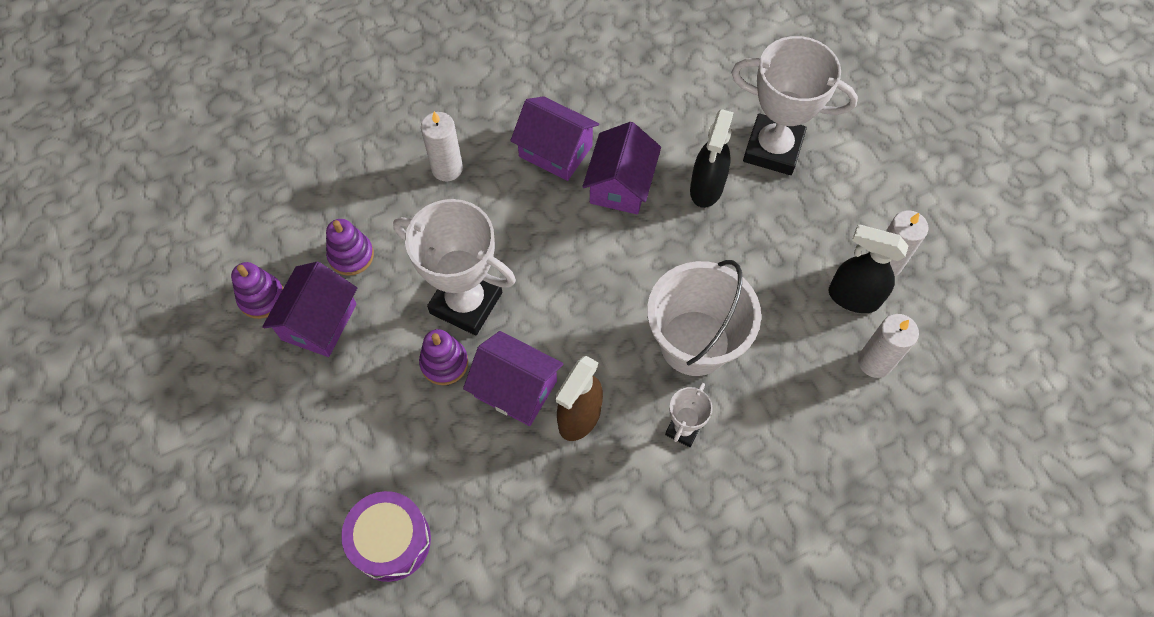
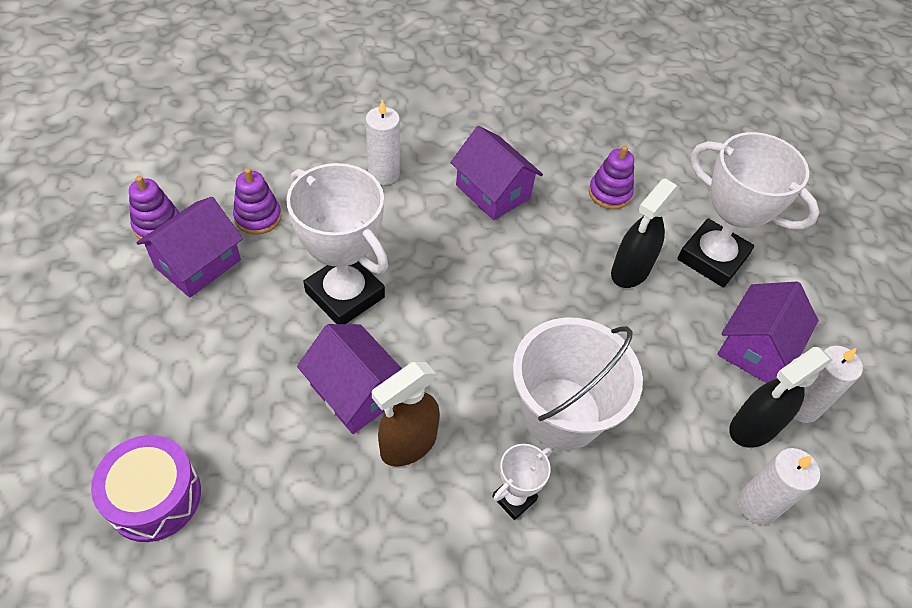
camera: 15 degrees right, 10 degrees down
purple stacking toy [419,329,468,385] -> purple stacking toy moved to [589,145,634,209]
purple house [582,122,661,214] -> purple house moved to [717,282,818,383]
black spray bottle [828,225,908,313] -> black spray bottle turned 75 degrees counterclockwise [729,347,833,448]

